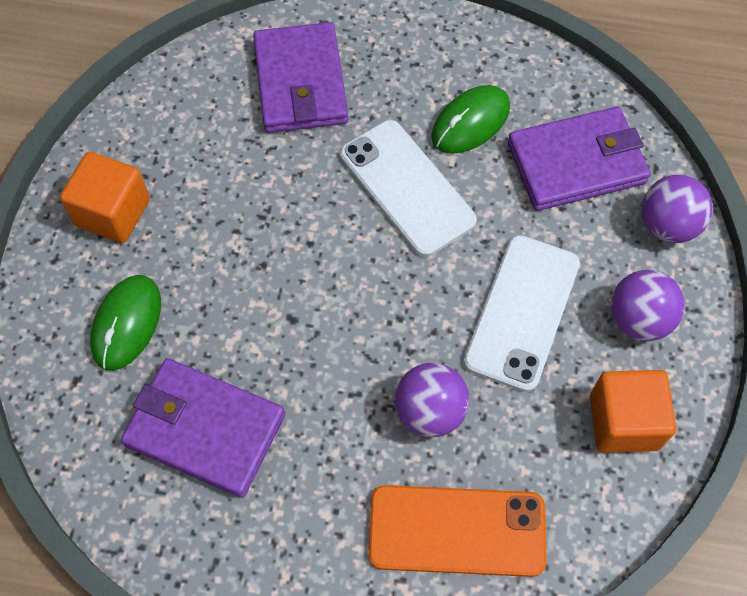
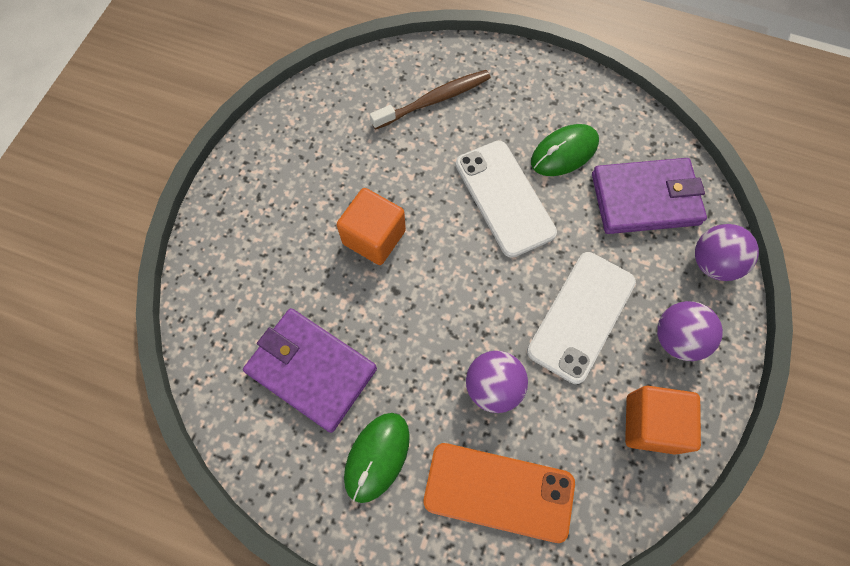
camera: 10 degrees right, 5 degrees up
orange cube [60,152,150,243] -> orange cube moved to [336,188,406,265]
green mouse [90,275,161,371] -> green mouse moved to [344,413,410,503]
purple wallet [253,22,348,133] -> brown toothbrush [370,70,491,130]

